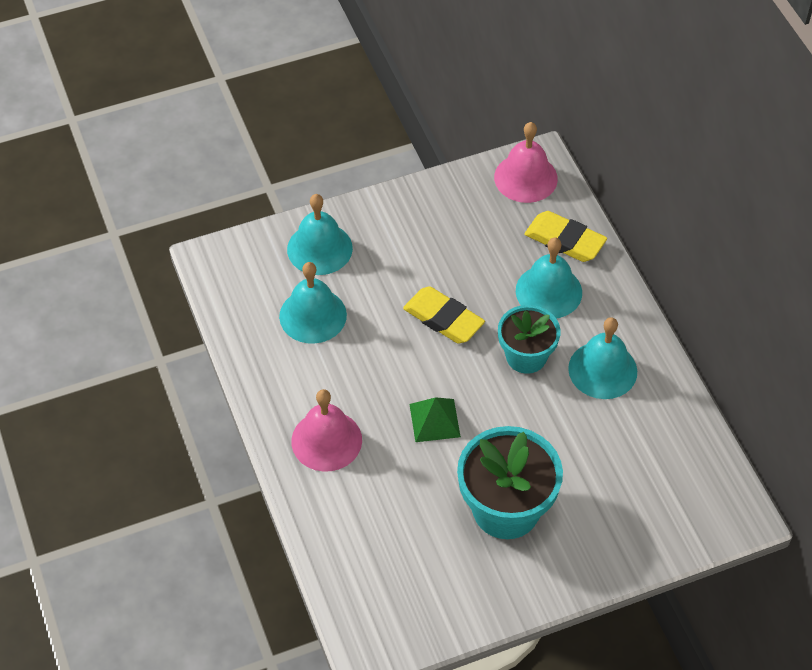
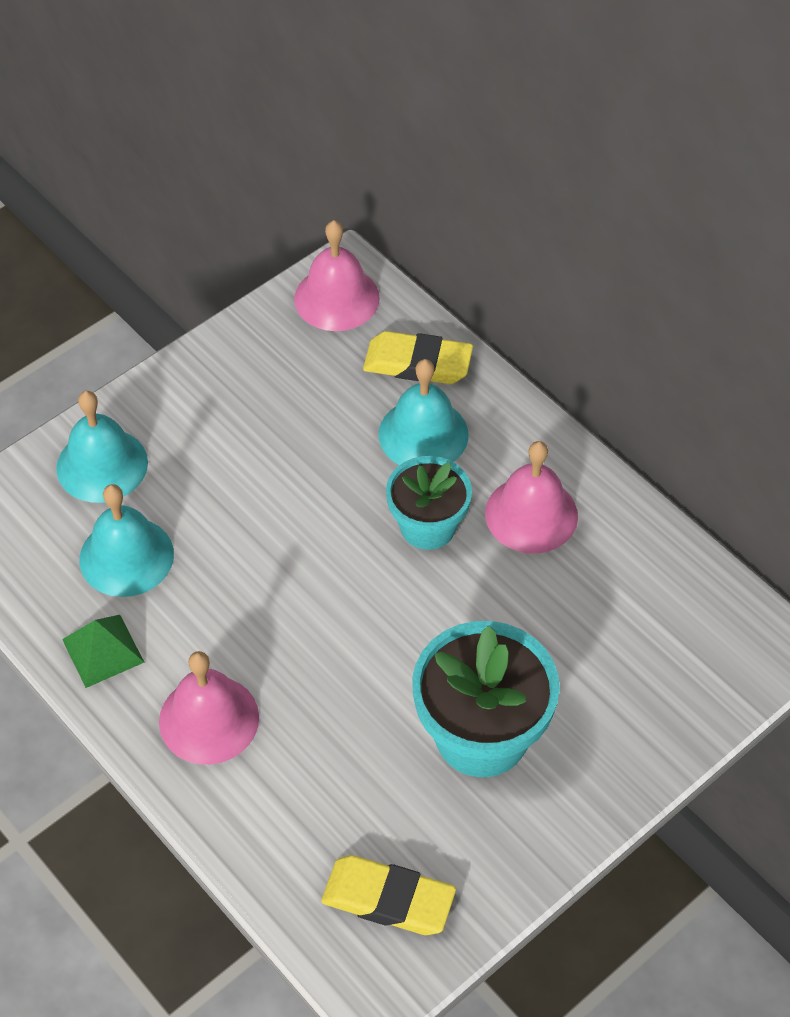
camera: 20 degrees left, 0 degrees up
yellow eraser [403,286,485,344] -> yellow eraser moved to [321,855,456,935]
green pyramid [409,397,461,442] -> green pyramid moved to [62,615,144,688]
turquoise bell [568,317,637,399] -> pink bell [485,441,578,553]

